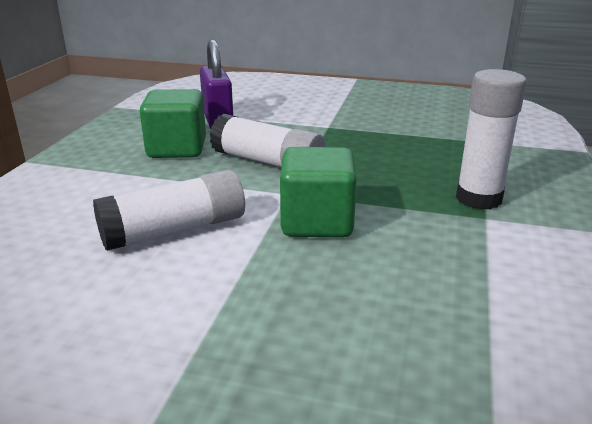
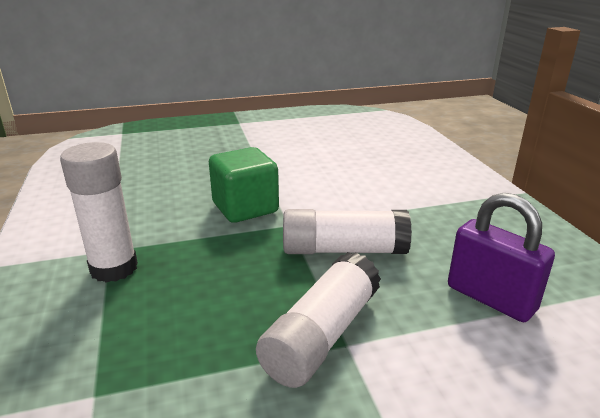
camera: 150 degrees right, 0 degrees up
white glue stick [93,170,245,251] -> white glue stick moved to [256,252,381,388]
green cube [140,89,206,158] -> none

